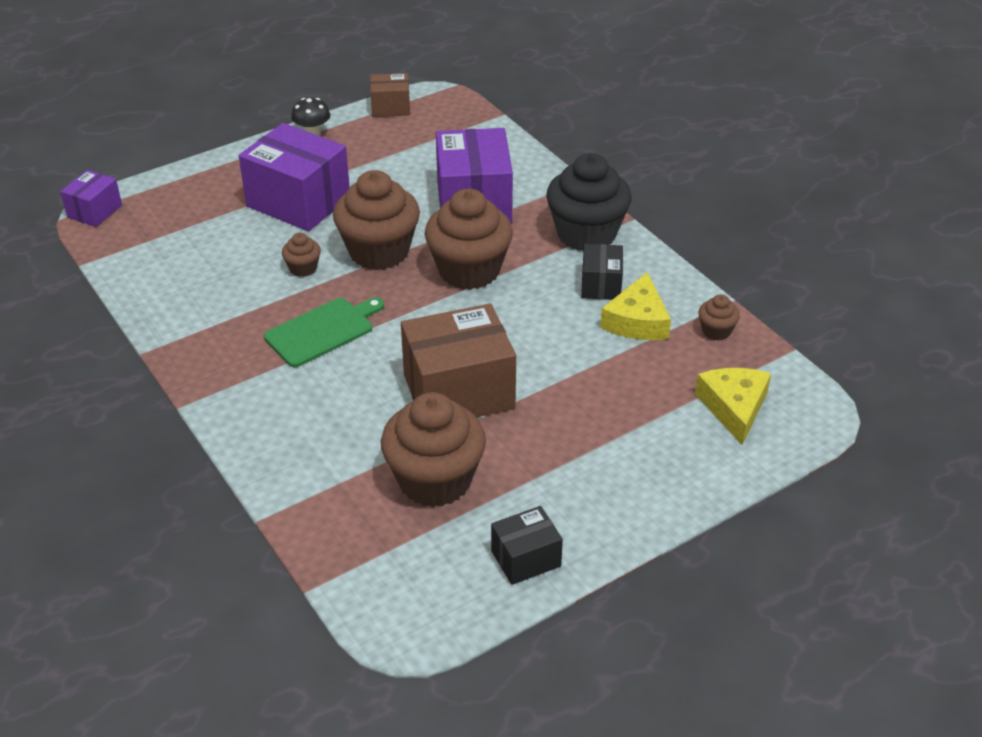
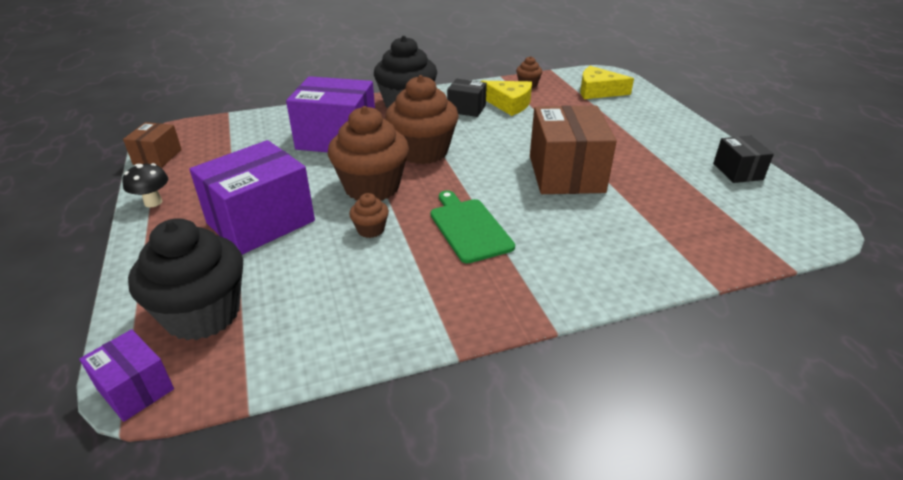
camera: 75 degrees left, 5 degrees down
brown cupcake [381,392,486,507] -> none
none -> black cupcake [128,218,243,340]

